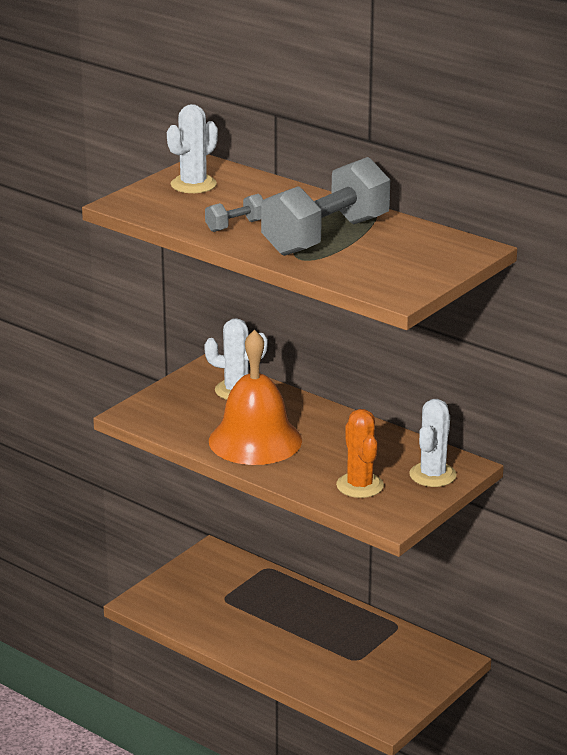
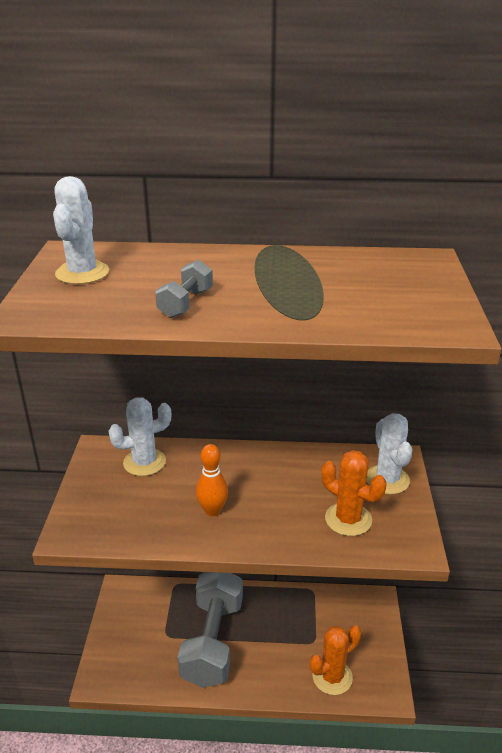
camera: 35 degrees left, 5 degrees up
orange bell [209,329,302,465] -> orange bowling pin [196,444,228,516]
grey dumbbell [261,157,390,256] -> grey dumbbell moved to [178,572,243,688]
none -> orange cactus [310,625,361,695]

